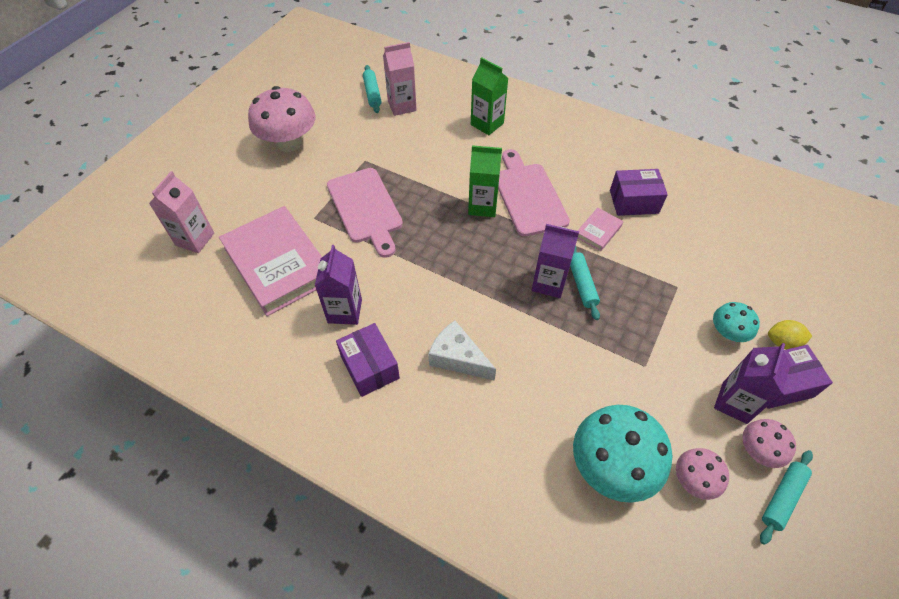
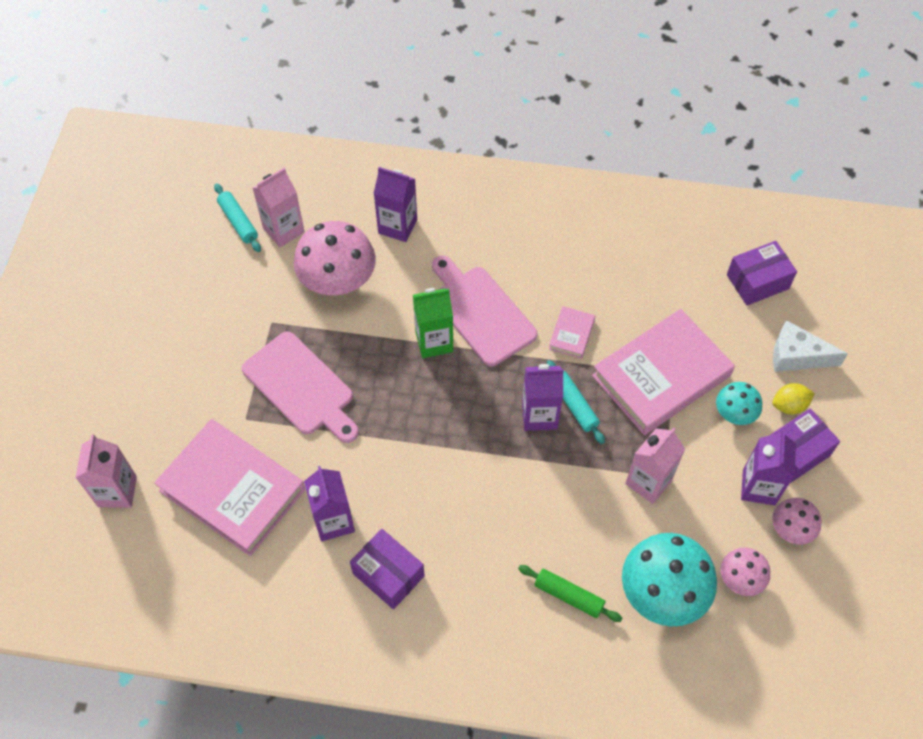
camera: 20 degrees left, 5 degrees up
pink mushroom [248,86,316,152] -> pink mushroom moved to [294,221,376,295]
white cheese [428,320,496,381] -> white cheese moved to [773,320,848,372]
green carton [471,57,508,135] -> purple carton [374,167,417,242]
purple box [610,169,668,216] -> purple box moved to [727,241,797,306]
turquoise rolling pin [760,450,813,545] -> none
none -> green rolling pin [518,565,622,622]
none -> pink book [592,309,735,435]
none -> pink carton [625,427,685,504]

